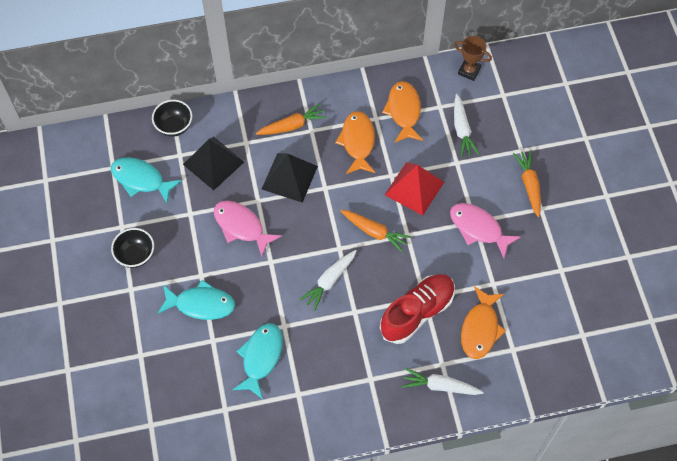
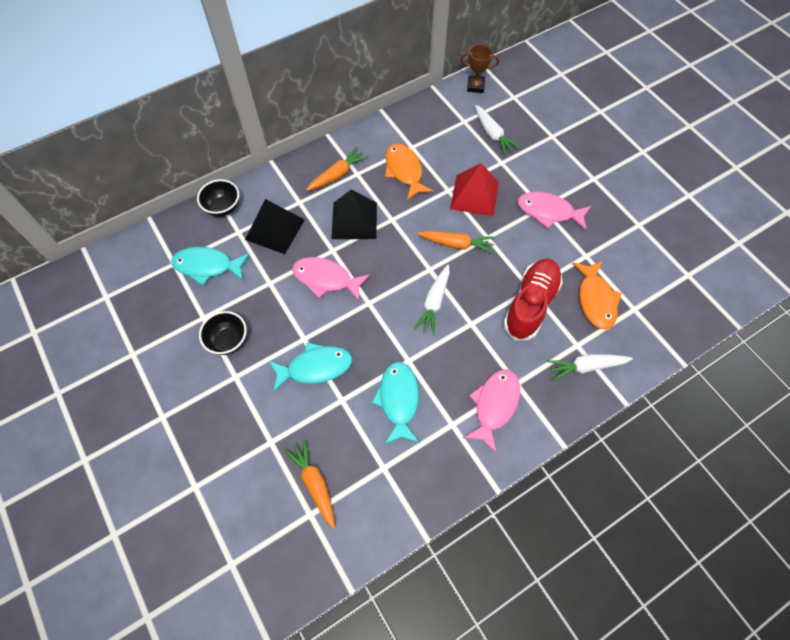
camera: 20 degrees left, 0 degrees up
orange fish [382,81,423,143] -> none
orange carrot [513,150,541,217] -> orange carrot moved to [284,439,335,529]
none -> pink fish [464,369,520,453]

